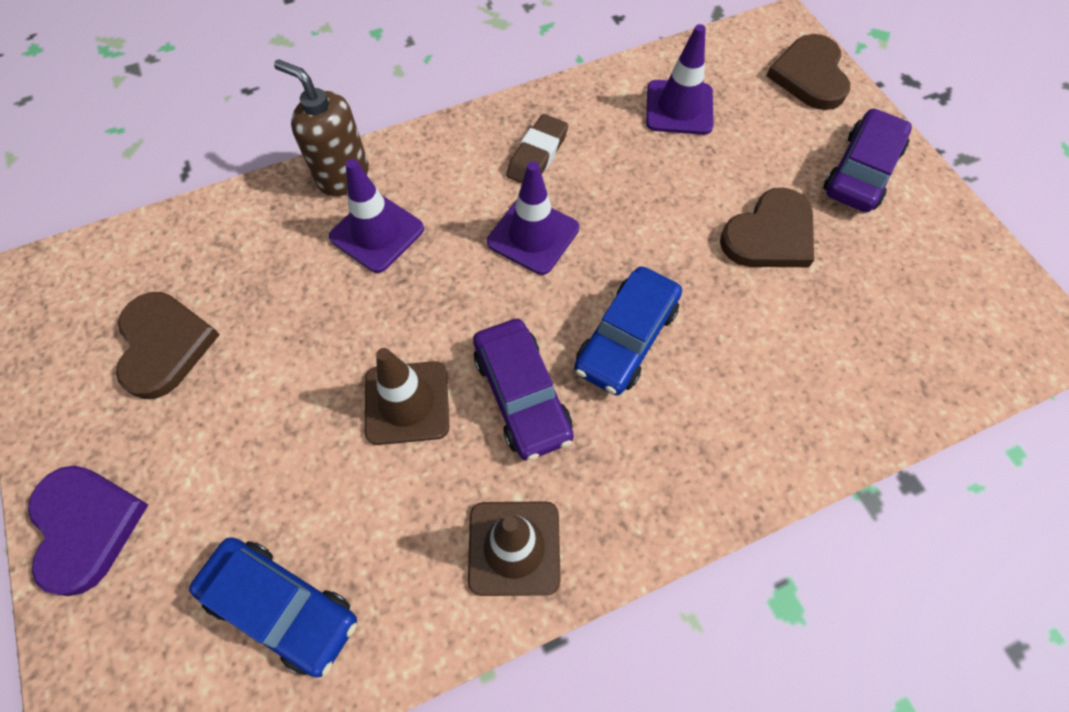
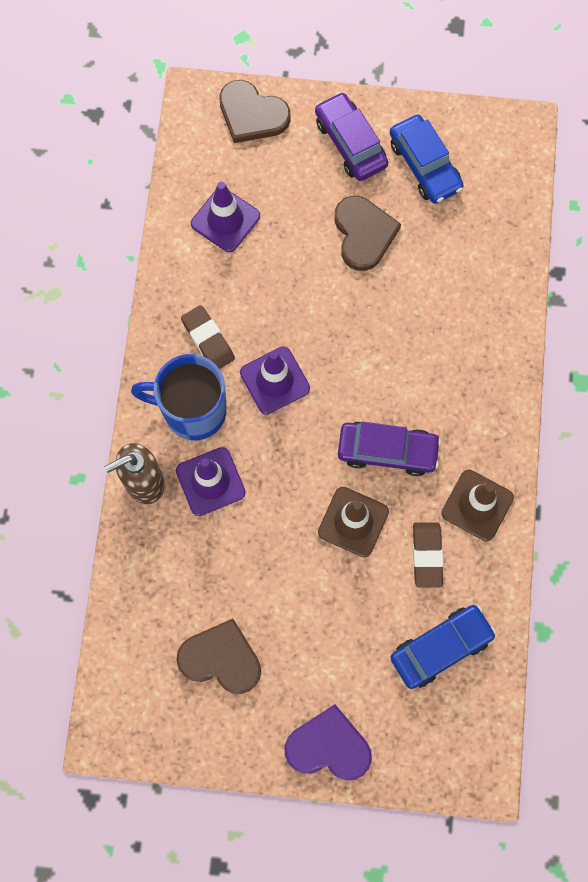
camera: 60 degrees left, 10 degrees up
blue car [574,266,682,396] -> blue car moved to [390,115,464,204]
none -> blue mug [131,354,227,440]
none -> brown eraser [413,522,443,588]

